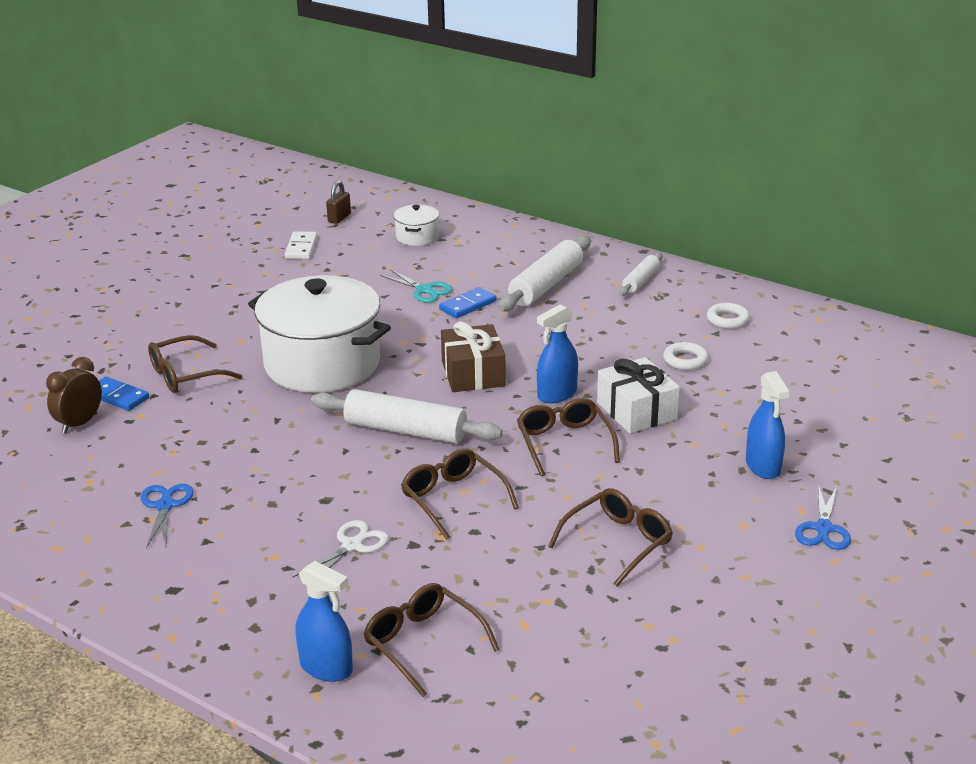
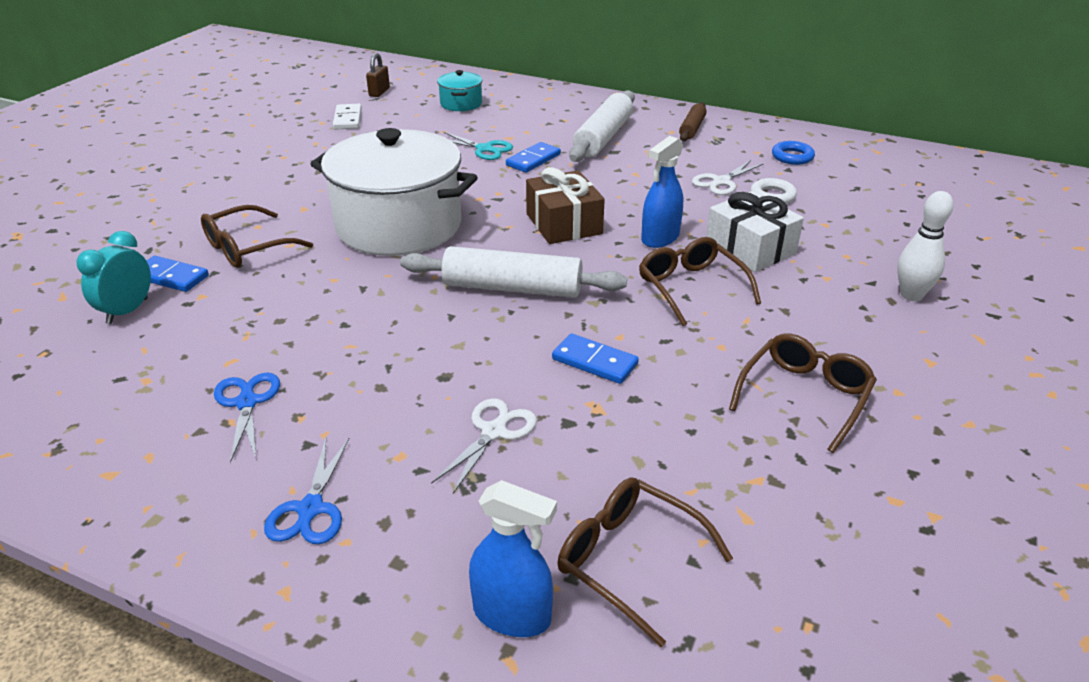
camera: 10 degrees left, 5 degrees up
brown clock [46,357,102,434] -> turquoise clock [77,231,151,324]
white pot [394,204,439,246] -> turquoise pot [437,70,482,111]
brown glasses [401,448,519,540] -> blue domino [552,333,639,384]
white rolling pin [619,252,663,296] -> brown rolling pin [679,102,707,141]
white ring [707,303,750,329] -> blue ring [772,141,815,165]
blue spray bottle [746,371,790,479] -> white bowling pin [897,191,953,301]
blue scissors [795,484,851,550] -> blue scissors moved to [264,437,350,544]
none -> white scissors [692,160,764,195]

